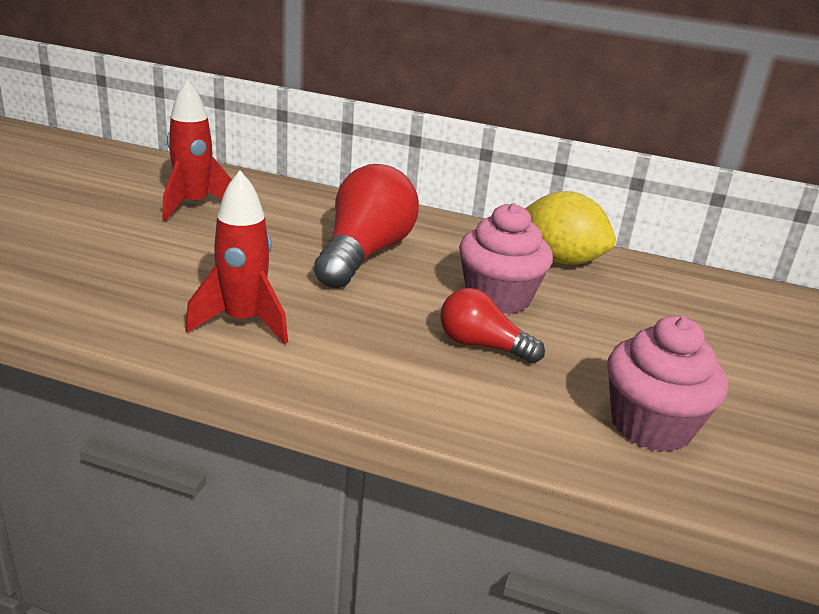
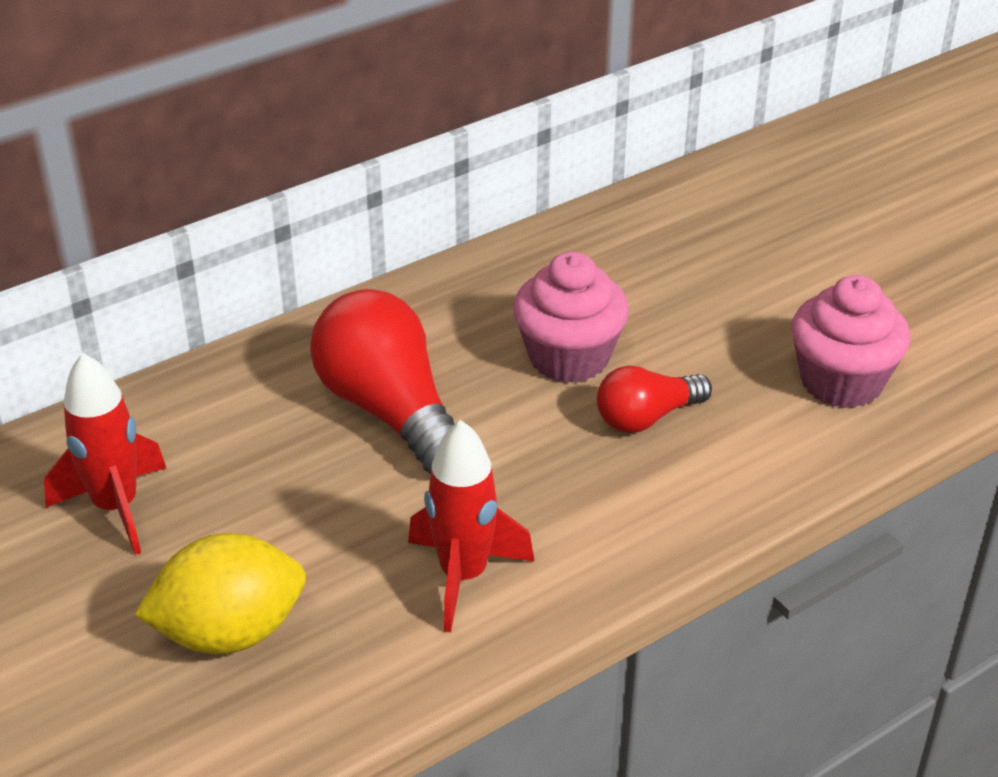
camera: 50 degrees left, 10 degrees up
yellow lemon [525,191,616,265] -> yellow lemon moved to [134,533,306,654]

